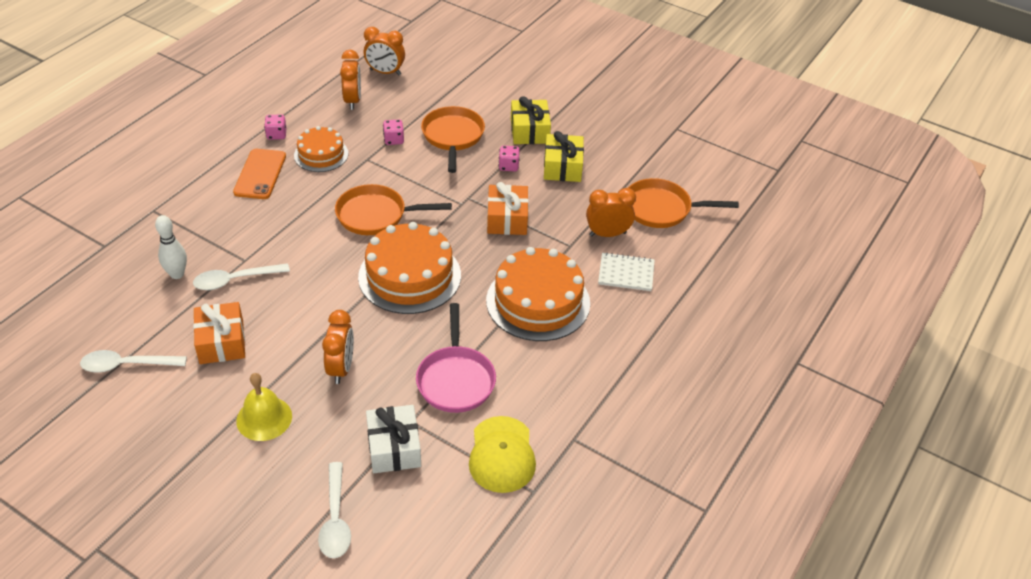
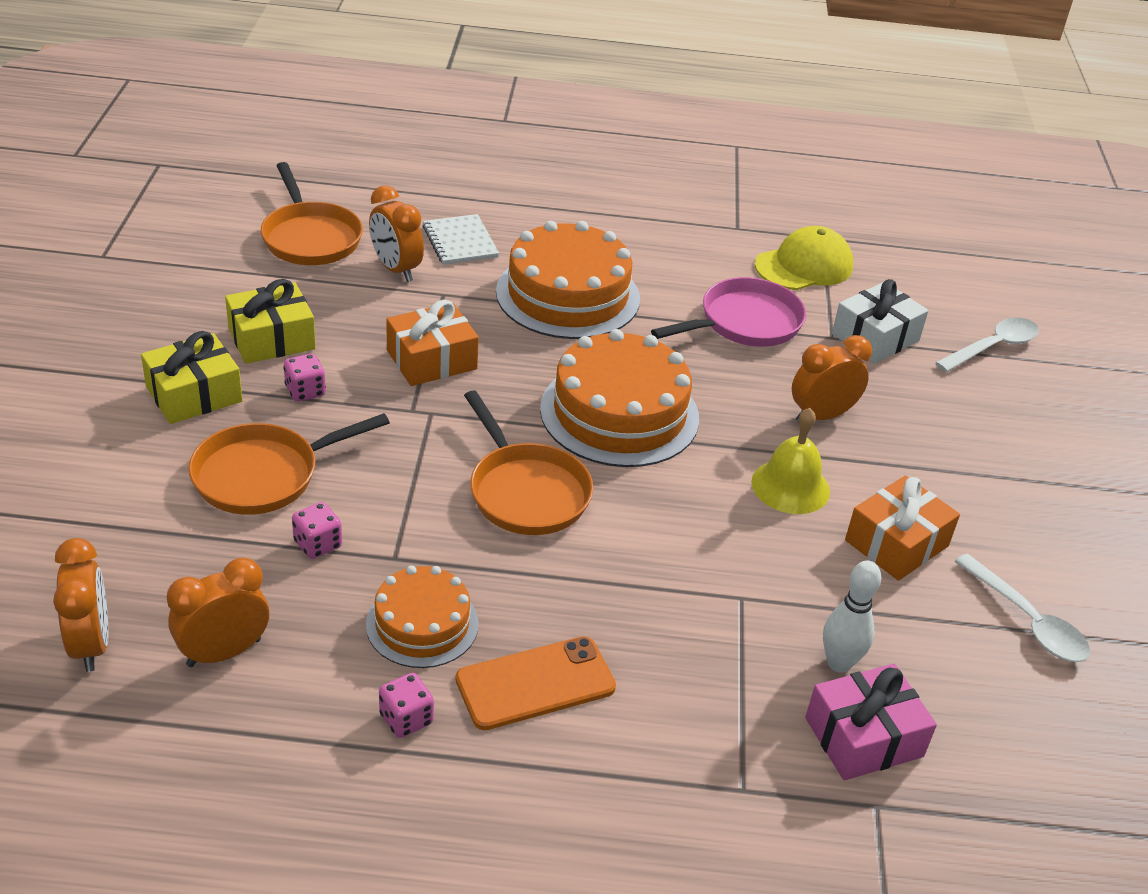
camera: 120 degrees left, 5 degrees down
white spoon [193,263,290,290] -> none
yellow bell [236,373,292,441] -> yellow bell moved to [751,408,830,514]
none -> pink gift [805,664,937,780]

